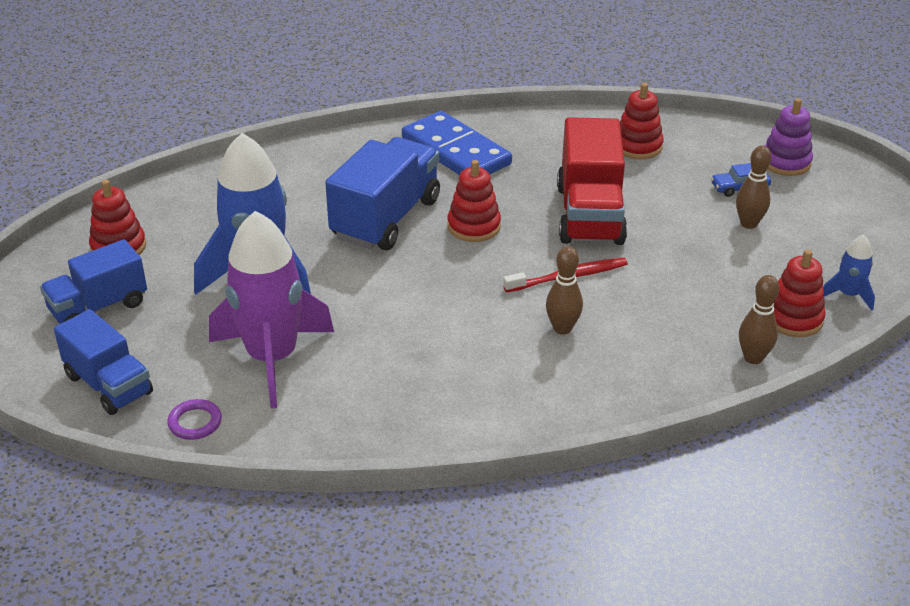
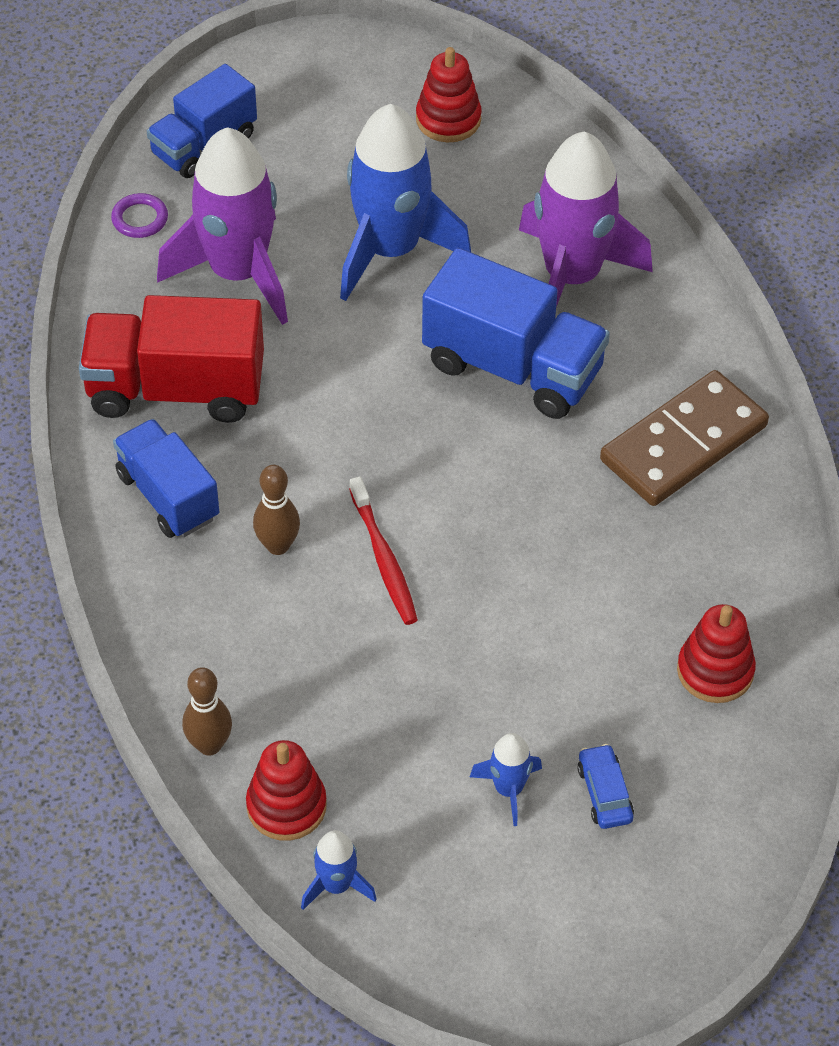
camera: 90 degrees right, 15 degrees up
blue truck [40,239,147,324] -> blue truck moved to [113,419,219,538]
blue domino [402,111,512,175] -> brown domino [600,370,769,506]
red stacking toy [447,160,501,242] -> none
red truck [557,117,627,245] -> red truck moved to [79,295,264,423]
brown bowling pin [736,146,771,229] -> blue rocket [470,733,542,826]
purple stacking toy [764,98,813,176] -> none
none -> purple rocket [519,131,653,307]

